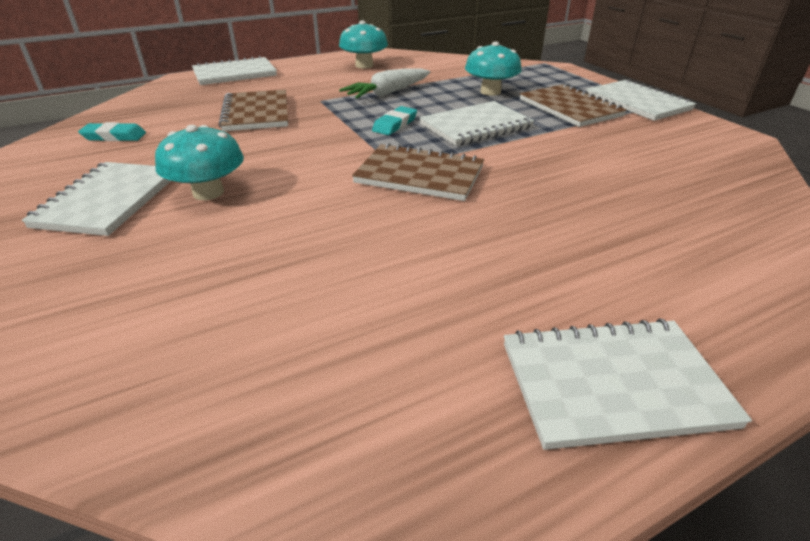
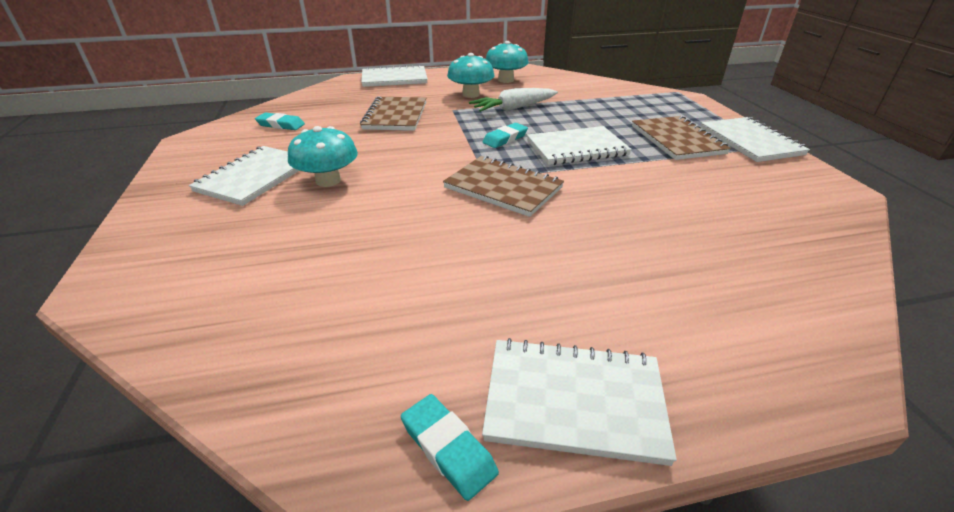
camera: 15 degrees right, 0 degrees up
turquoise mushroom [465,42,522,96] -> turquoise mushroom moved to [447,53,495,98]
none -> turquoise eraser [401,394,499,501]

